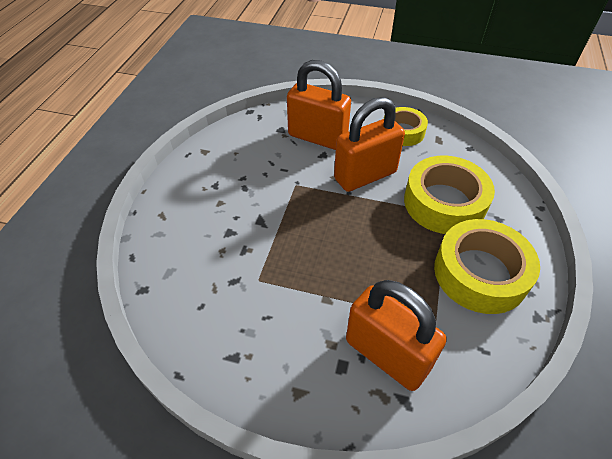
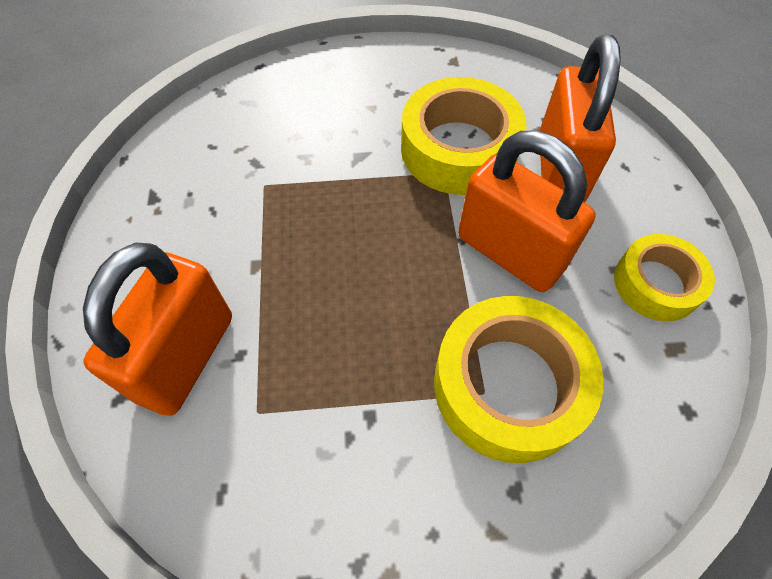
camera: 70 degrees right, 10 degrees up
yellow tape [434,219,540,314] -> yellow tape moved to [401,77,527,195]

